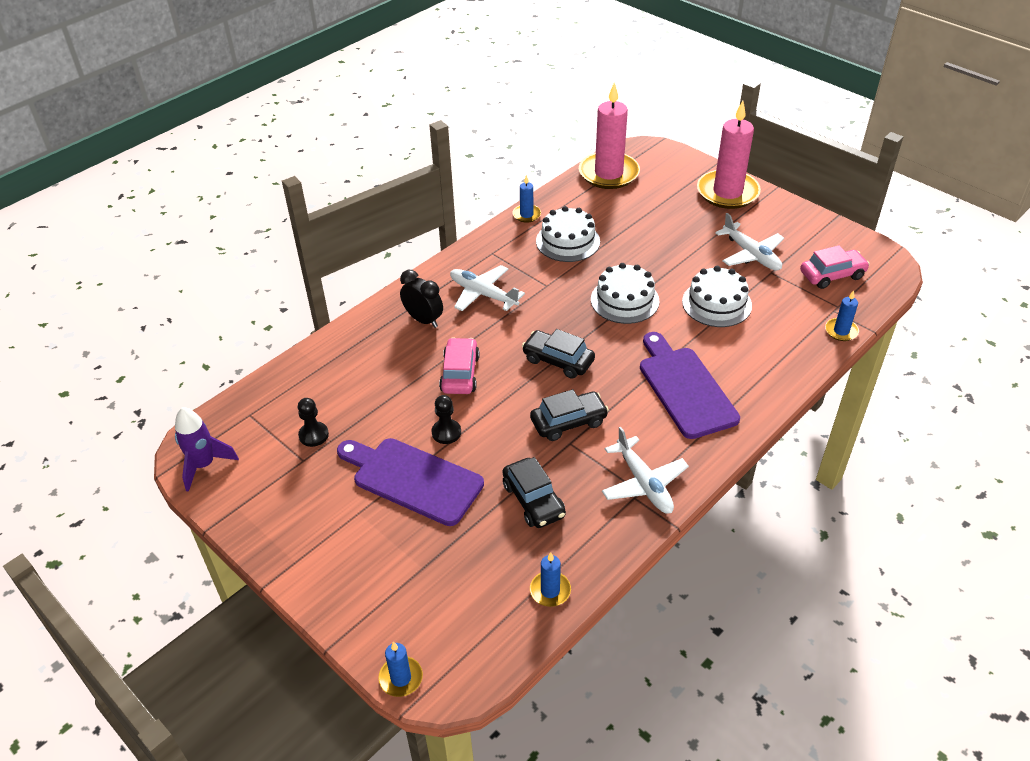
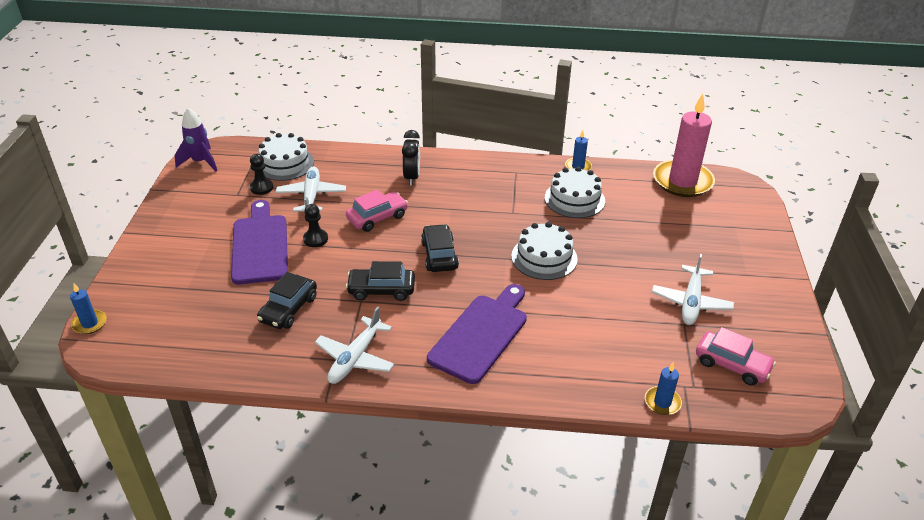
camera: 50 degrees right, 5 degrees down
white plane [450,265,525,311] -> white plane moved to [276,166,346,212]
black car [530,389,609,441] -> black car turned 150 degrees clockwise [346,261,415,301]
blue candle [530,552,571,607] -> none
white cake [682,266,752,327] -> white cake moved to [258,133,314,181]
pink candle [697,101,761,209] -> none

